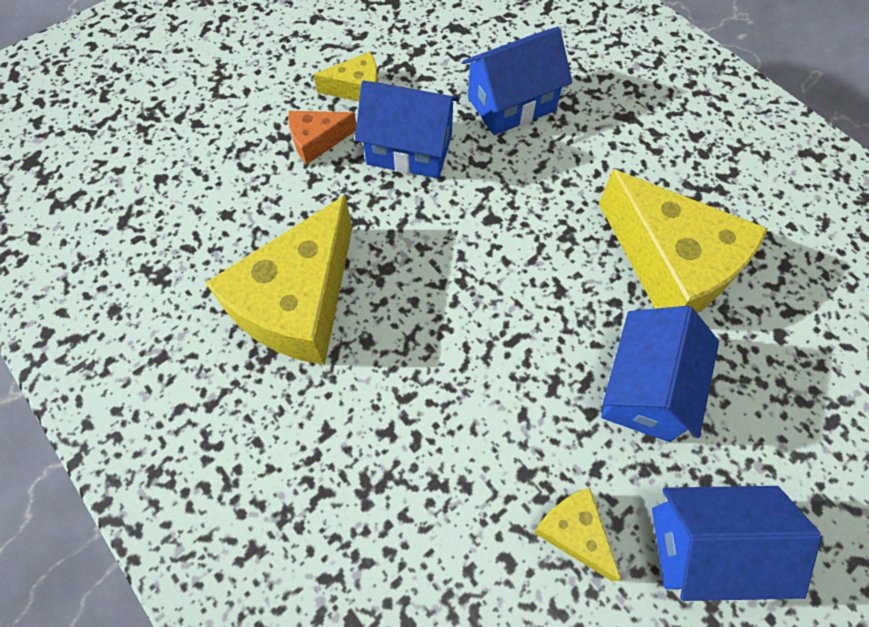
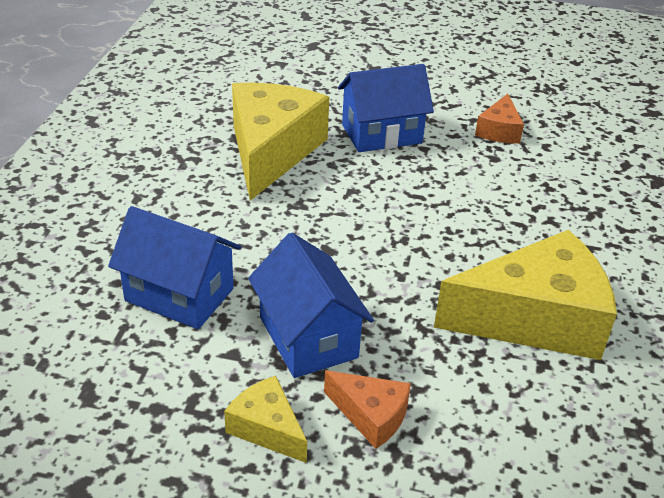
camera: 130 degrees left, 25 degrees down
yellow cheese [534,488,621,581] -> orange cheese [475,94,524,144]
blue house [652,486,821,601] -> none

